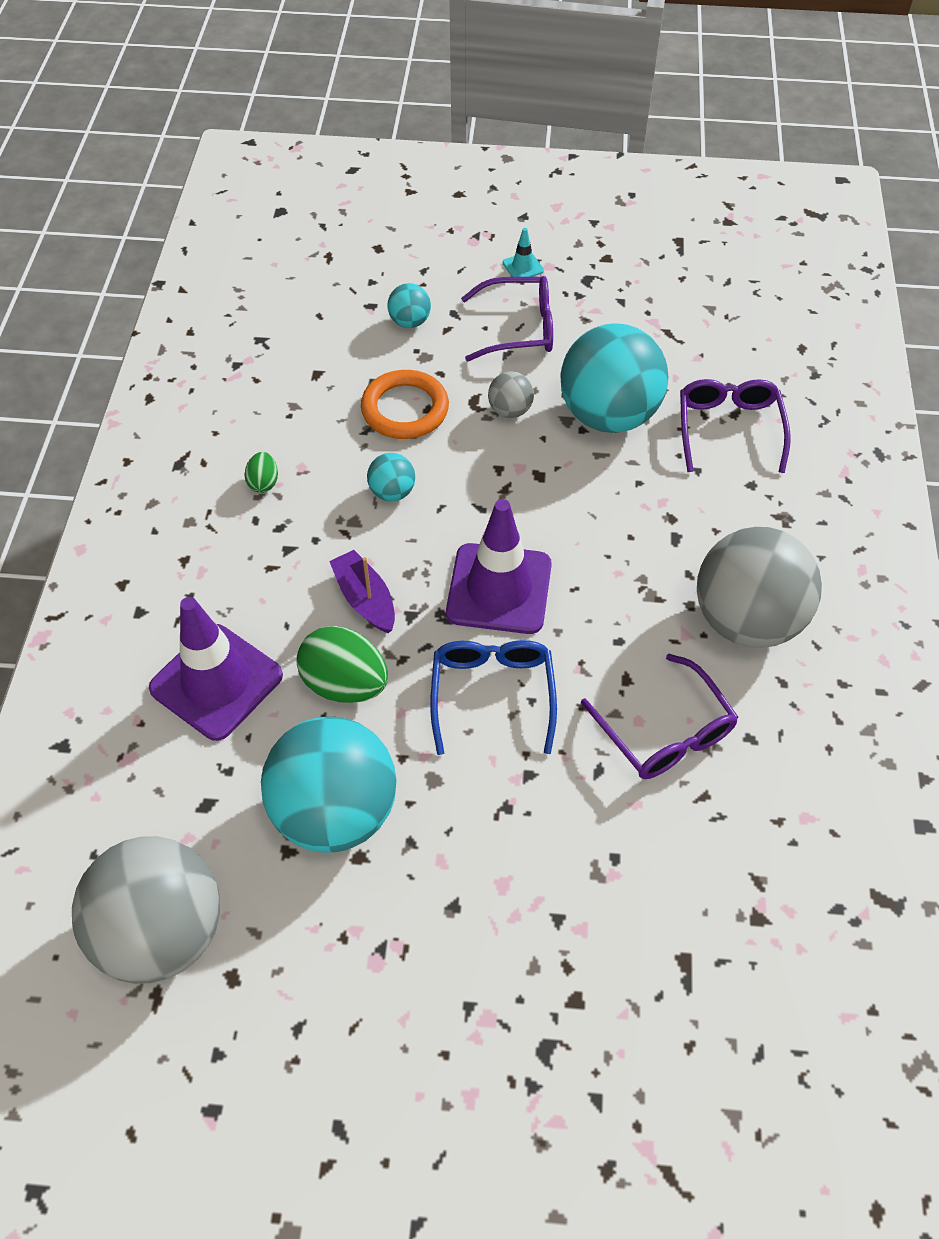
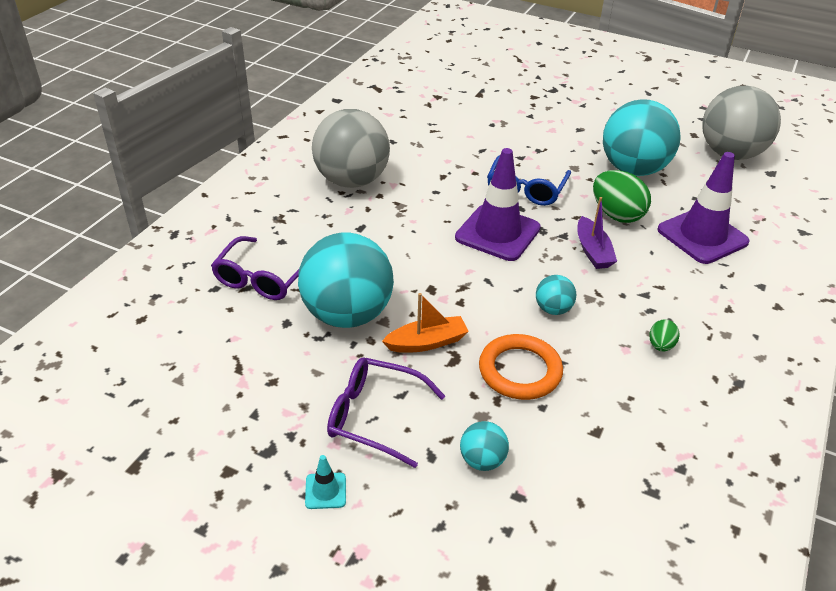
camera: 160 degrees left, 15 degrees down
grey ball [488,371,534,418] -> orange boat [382,293,469,353]
purple glasses [581,654,738,779] -> none

